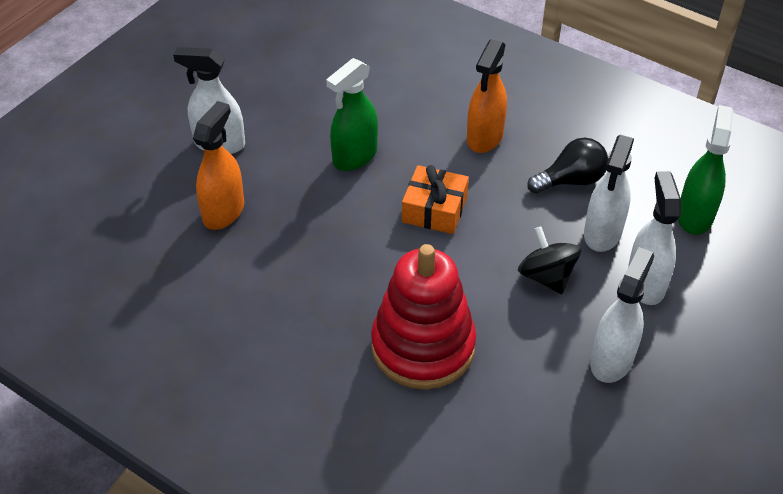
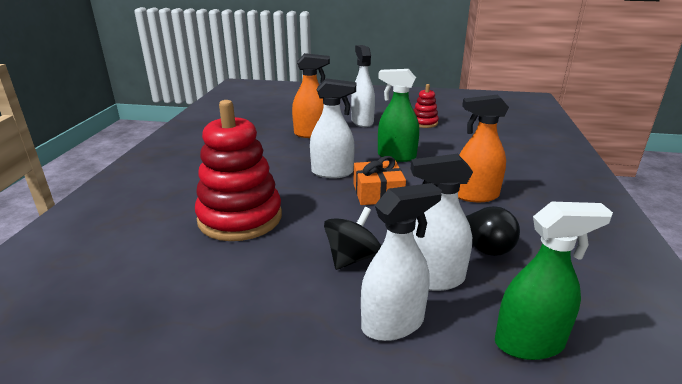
camera: 65 degrees right, 20 degrees down
white spray bottle [590,247,654,383] -> white spray bottle moved to [310,78,356,178]
none -> red stacking toy [414,84,439,128]

